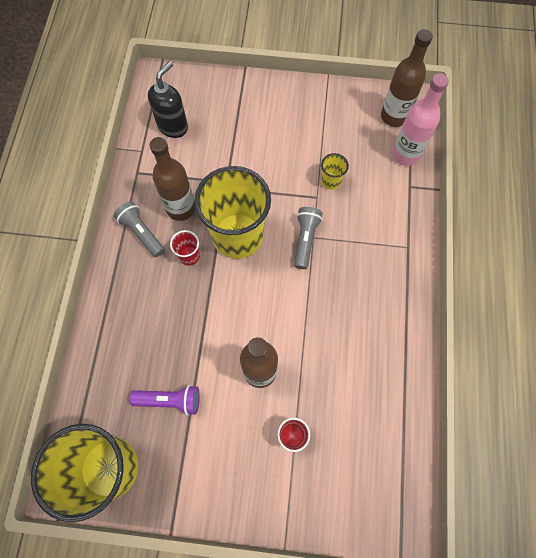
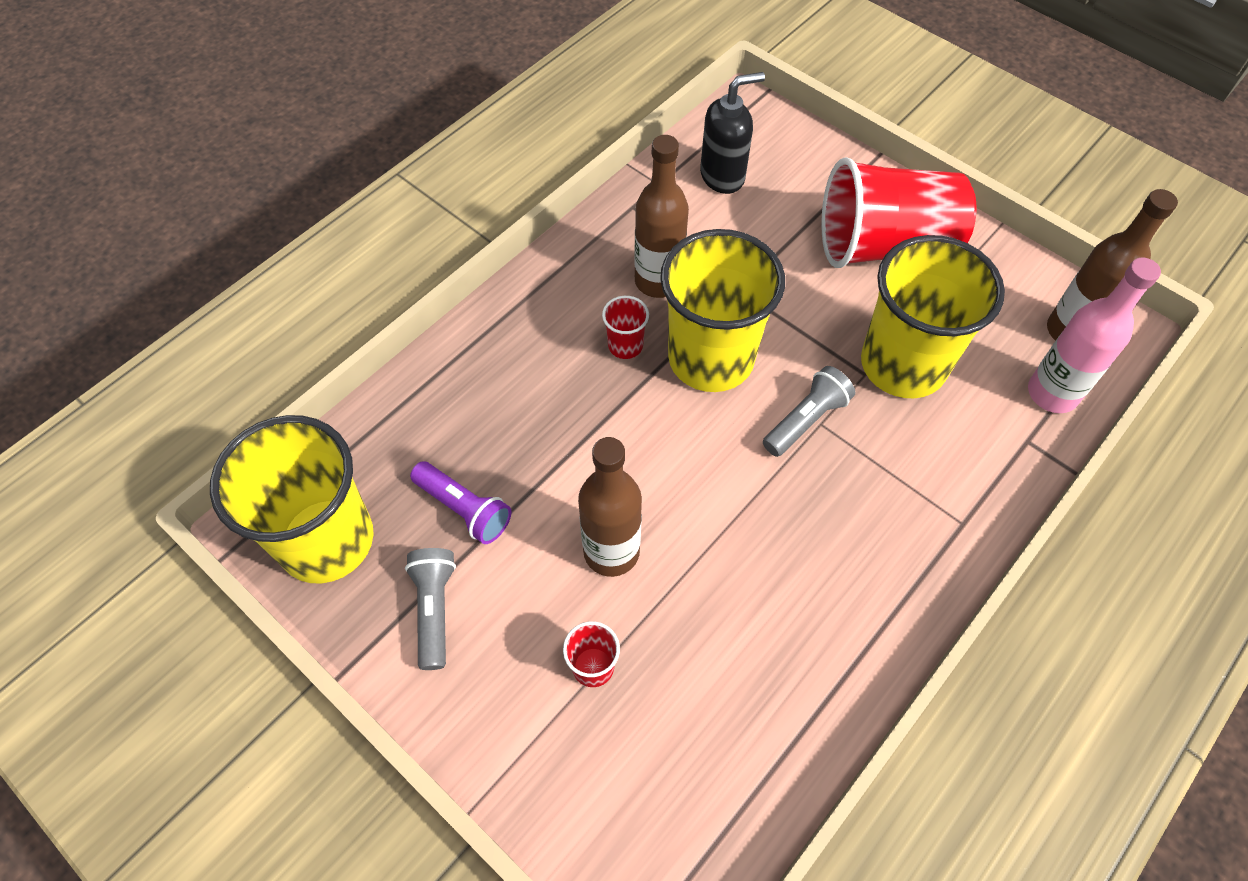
camera: 35 degrees right, 10 degrees down
grey flashlight [114,201,165,257] -> grey flashlight moved to [405,548,456,670]
yellow cup [321,153,349,190] -> yellow cup [861,235,1005,398], size x2.44
none -> red cup [821,157,977,268]

